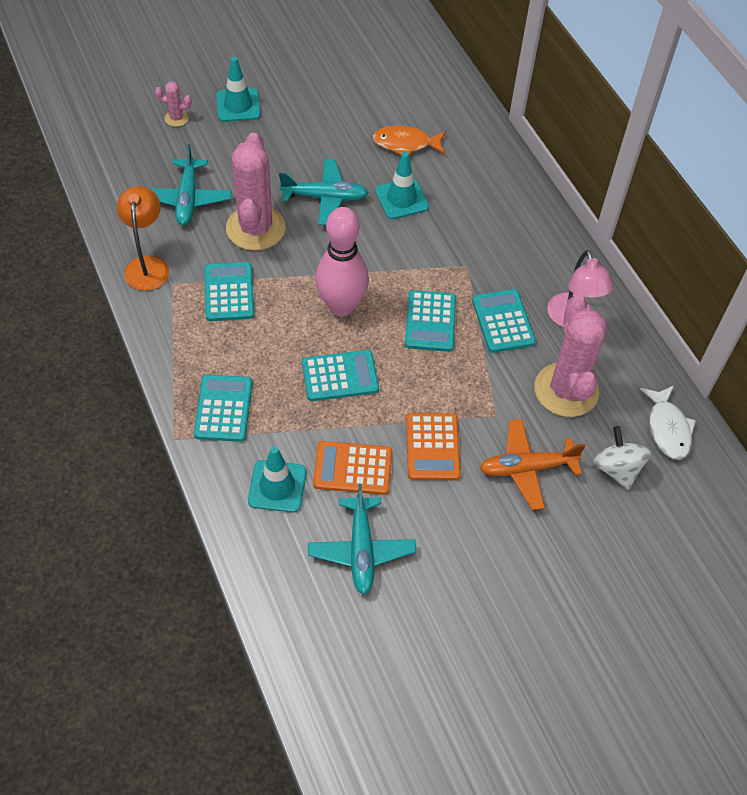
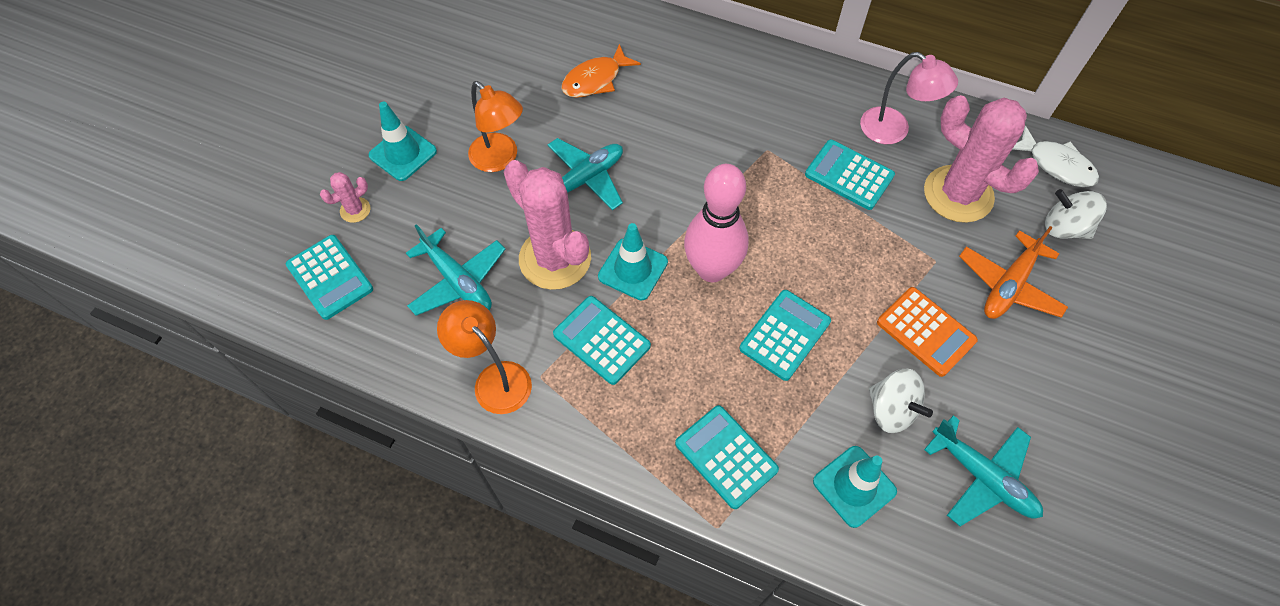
camera: 40 degrees left, 5 degrees up
orange calculator [313,441,392,495] -> white spinning top [869,369,933,433]
turquoise traffic cone [375,152,429,219] -> turquoise traffic cone moved to [598,223,668,300]
turquoise calculator [405,290,456,352] -> turquoise calculator moved to [286,235,373,320]
none -> orange lamp [468,81,523,172]

